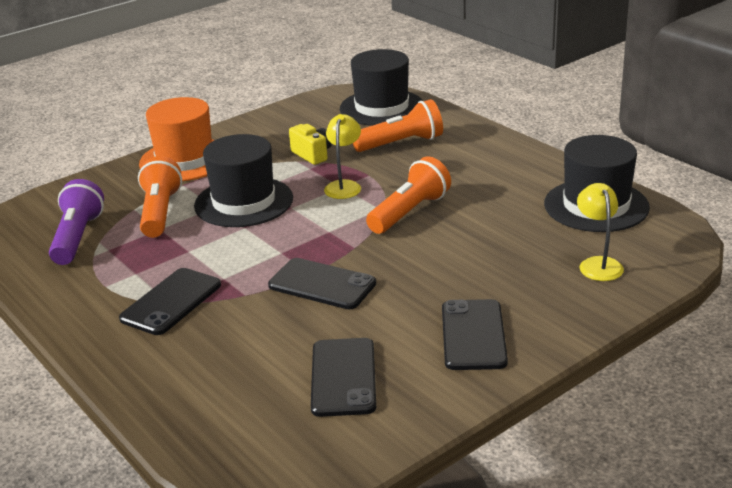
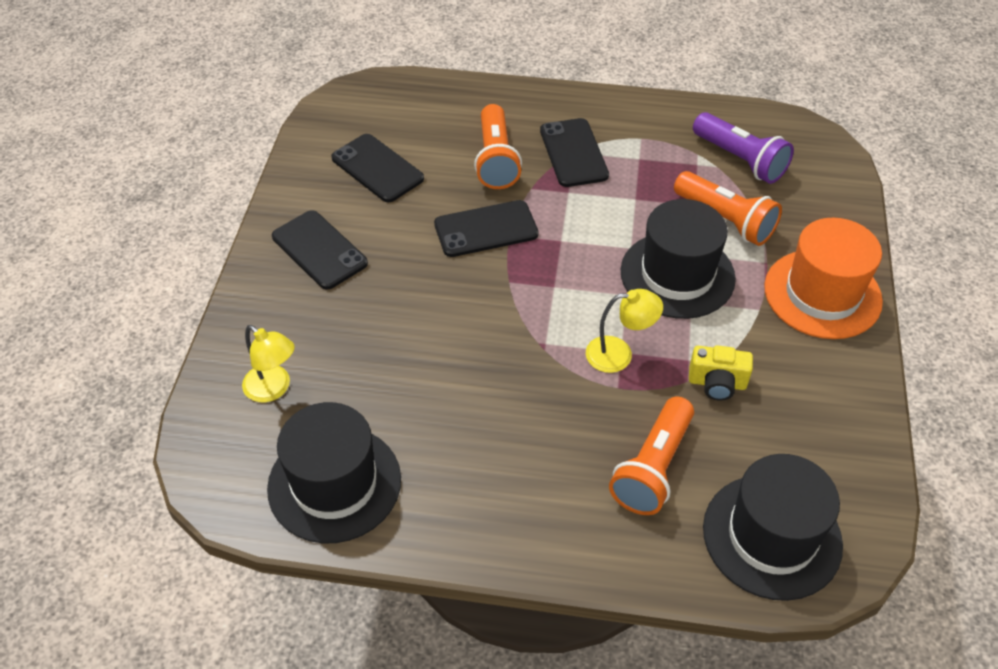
camera: 135 degrees right, 20 degrees up
yellow lamp [324,114,361,199] -> yellow lamp turned 60 degrees counterclockwise [586,289,663,373]
orange flashlight [366,156,451,234] -> orange flashlight moved to [474,104,522,189]

